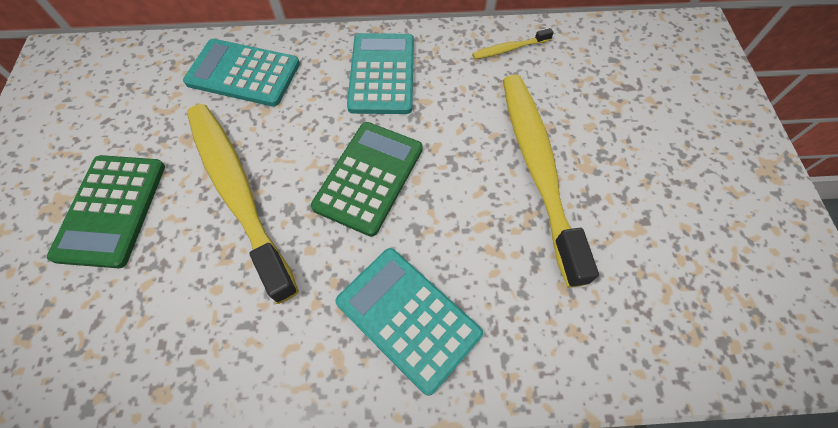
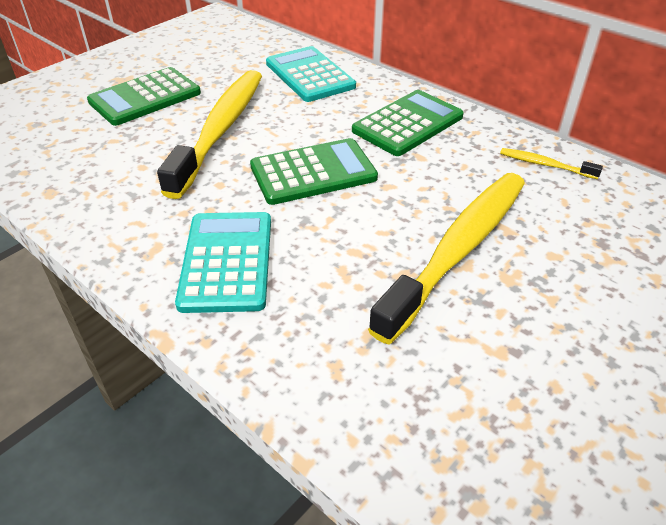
camera: 45 degrees right, 20 degrees down
turquoise calculator [347,33,414,114] -> green calculator [352,90,464,156]

